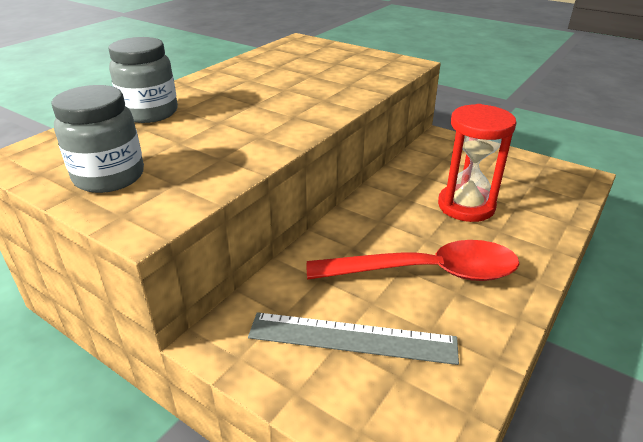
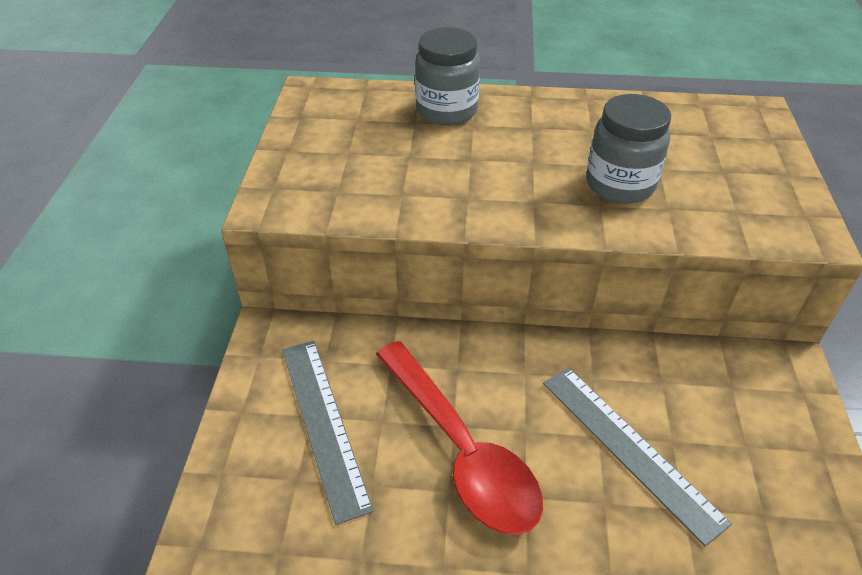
camera: 60 degrees right, 10 degrees up
grey jar [51,85,144,193] -> grey jar moved to [586,94,671,204]
red hourglass [438,104,516,222] -> grey ruler [543,367,732,546]

